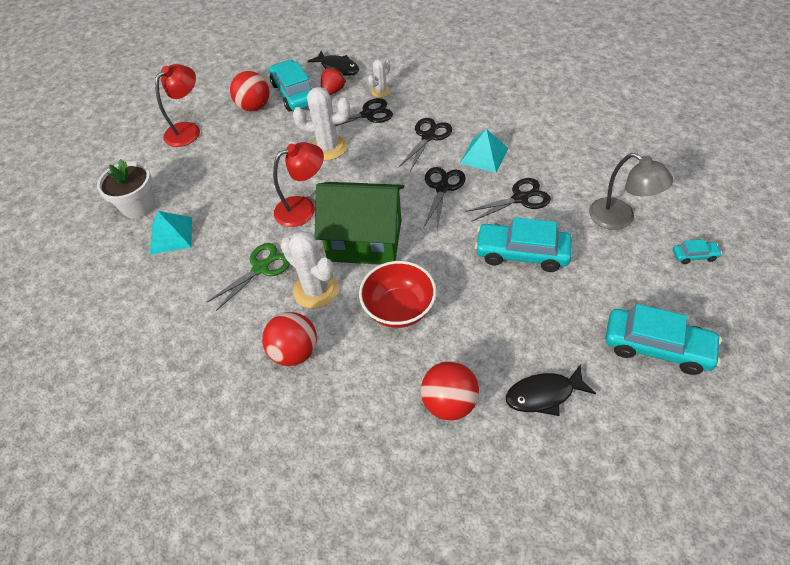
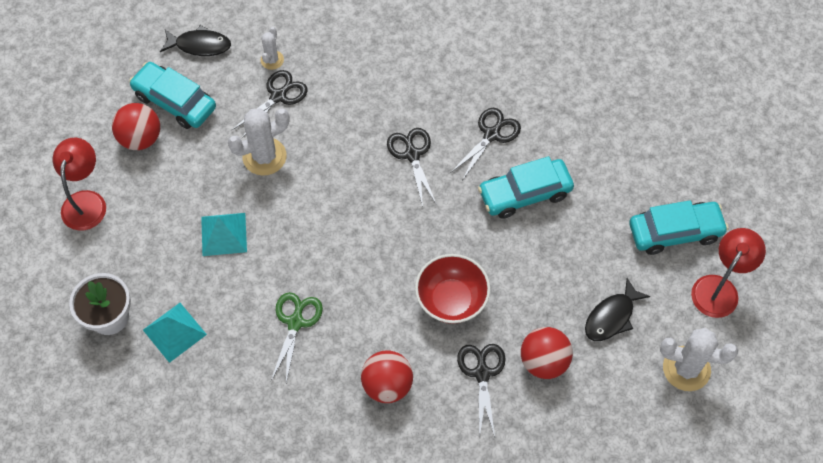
camera: 35 degrees left, 10 degrees up
red lamp [273,142,324,227] -> red lamp moved to [691,228,766,318]
white cactus [280,230,339,308] -> white cactus moved to [660,328,738,391]
green house [314,182,404,265] -> none
red strawberry [321,67,346,95] -> none
black scissors [399,118,452,171] -> black scissors moved to [457,344,505,438]
turquoise pyramid [460,129,508,173] -> turquoise pyramid moved to [201,213,247,256]
grey lamp [589,153,674,230] -> none
turquoise car [673,239,722,264] -> none

